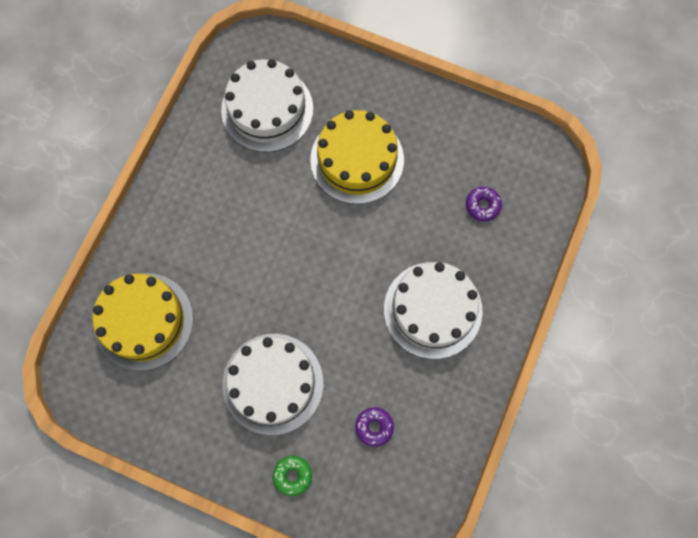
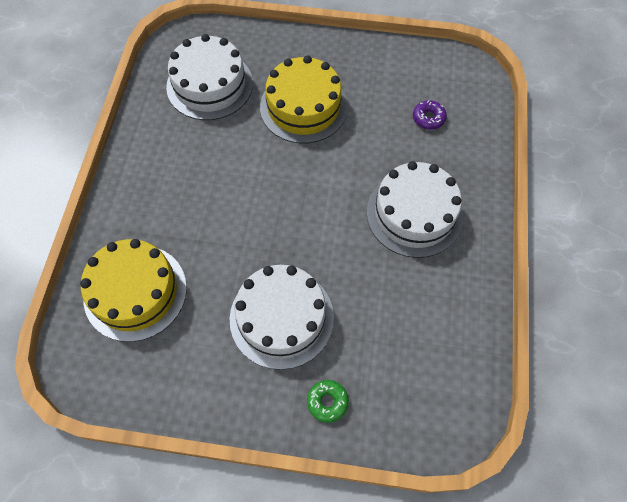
camera: 15 degrees left, 10 degrees down
purple donut [355,407,394,447] -> none

